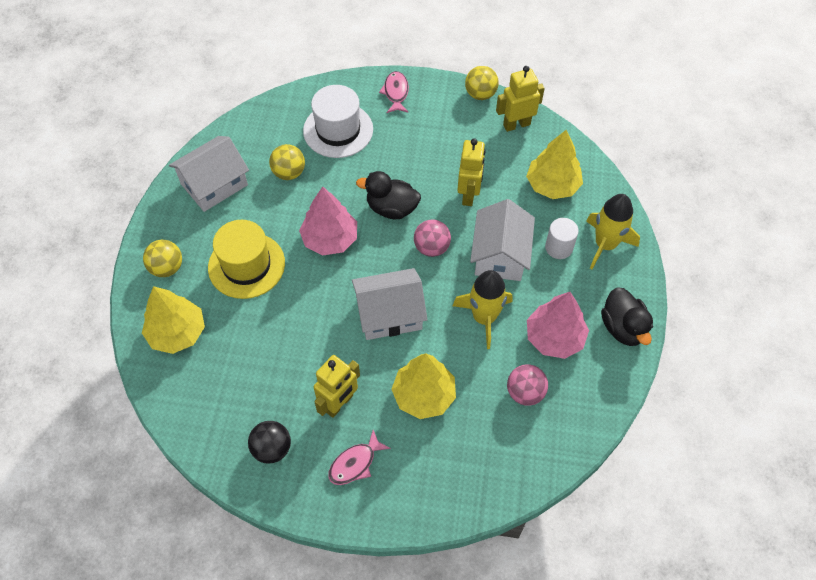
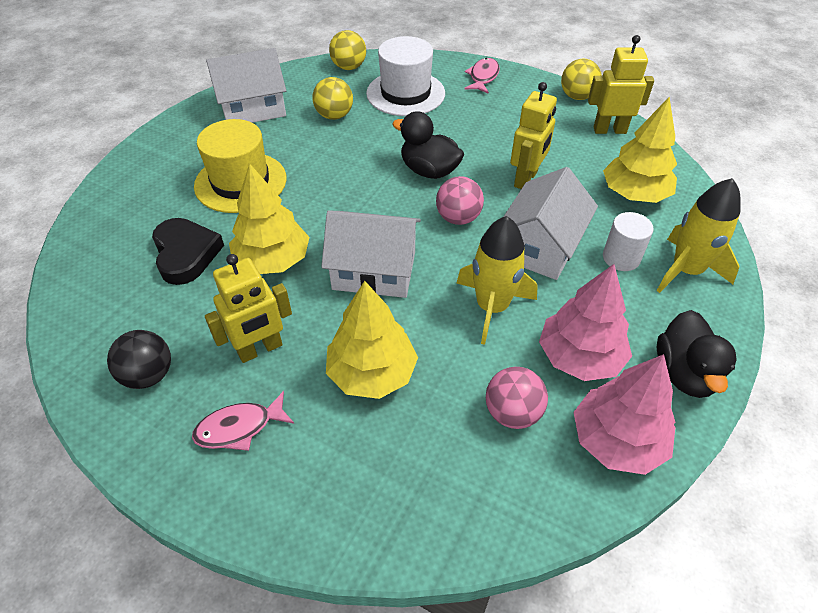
camera: 20 degrees right, 10 degrees down
yellow tree [142,286,205,354] -> yellow tree moved to [229,163,309,274]
yellow ball [143,240,182,277] -> yellow ball moved to [329,30,366,70]
pink tree [299,187,357,256] -> pink tree moved to [574,354,675,475]
none -> black heart [152,218,224,285]

